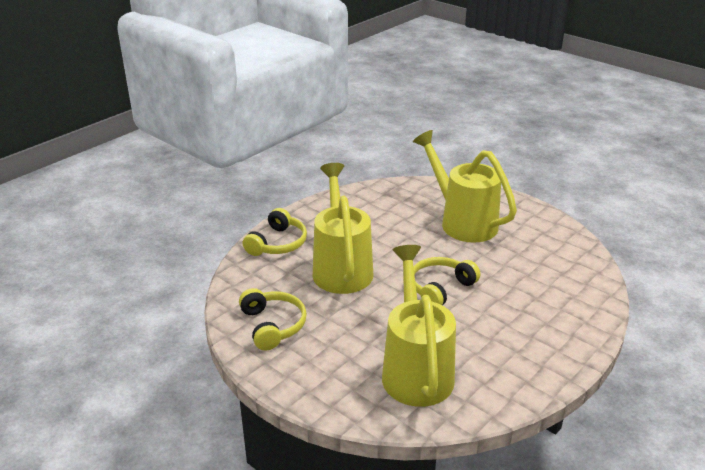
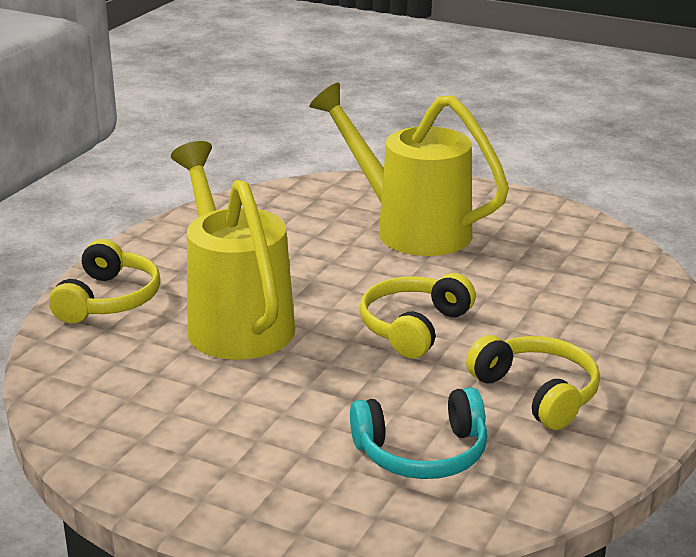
camera: 15 degrees left, 5 degrees down
yellow headphones [239,288,307,350] -> yellow headphones moved to [466,335,600,430]
yellow watering can [382,245,456,407] -> turquoise headphones [350,387,488,479]

